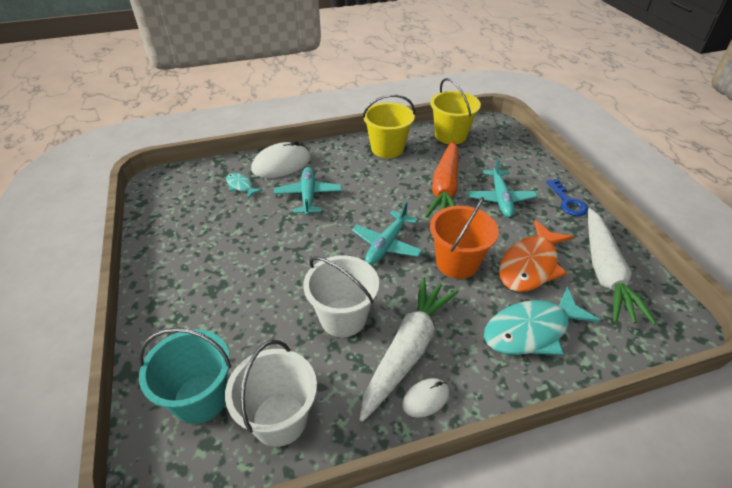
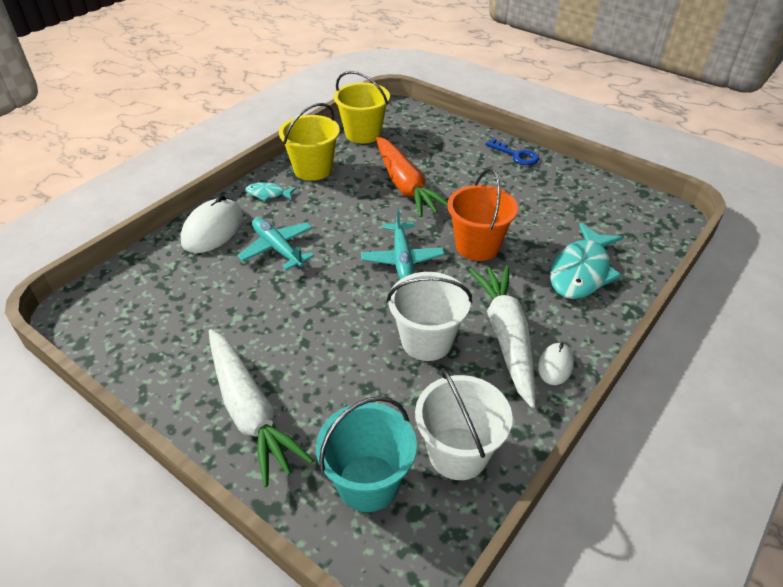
camera: 35 degrees left, 0 degrees up
turquoise fish [226,173,263,199] -> turquoise fish moved to [246,182,297,201]
turquoise plane [468,158,538,218] -> none
orange fish [499,220,573,292] -> none
white carrot [588,208,657,325] -> white carrot moved to [209,329,314,487]

